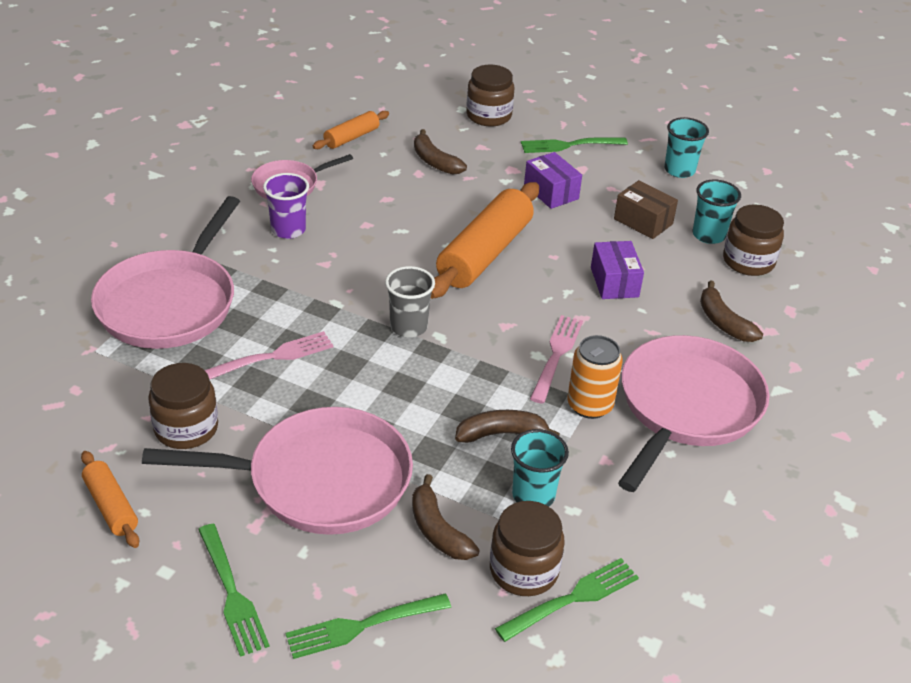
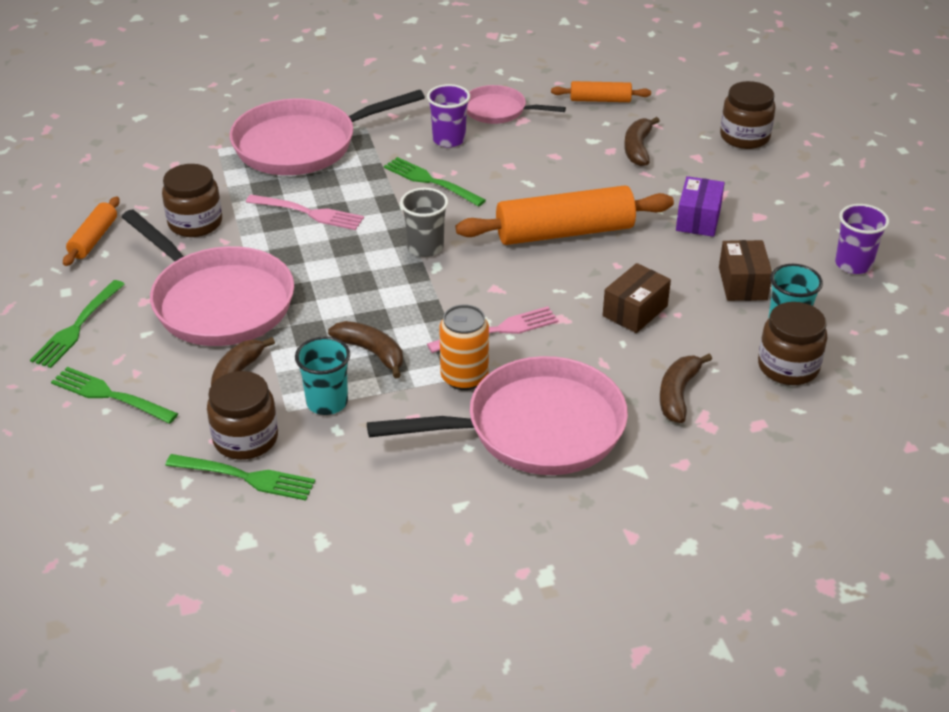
camera: 50 degrees right, 0 degrees up
green fork [521,137,628,153] -> green fork moved to [384,157,486,207]
purple box [591,241,644,299] -> brown box [603,263,671,333]
turquoise cup [664,117,709,178] -> purple cup [835,204,889,274]

